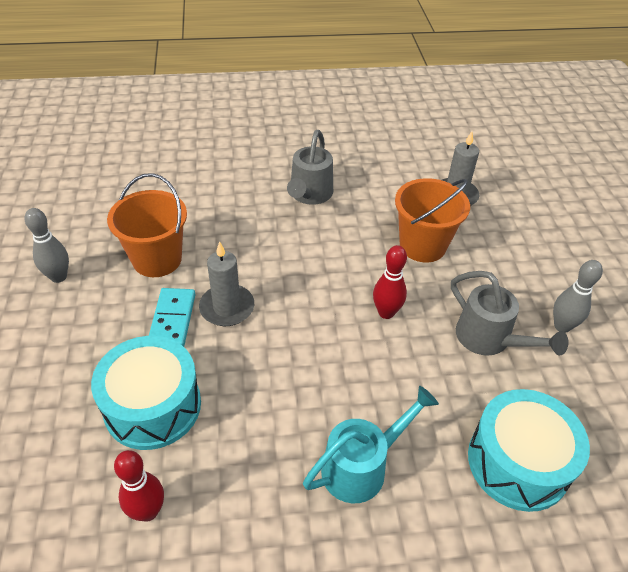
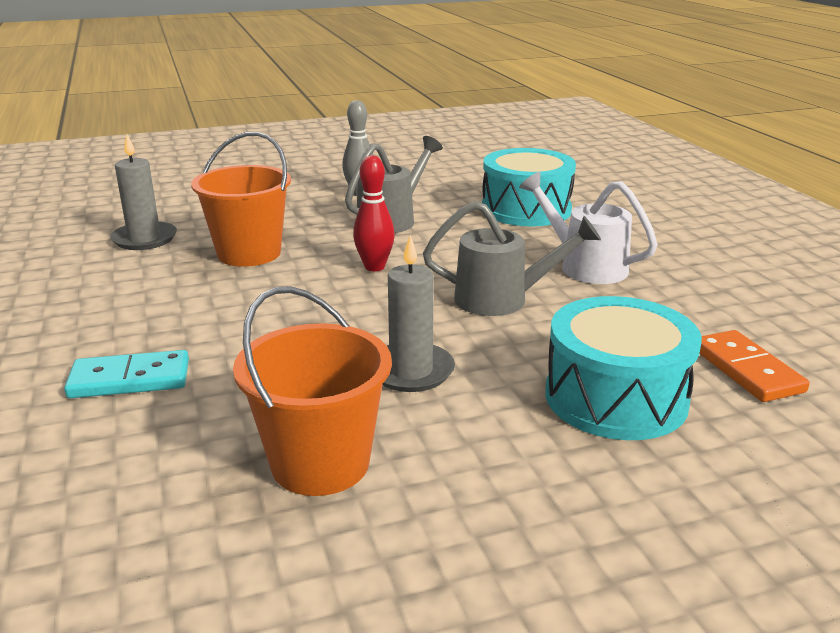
camera: 100 degrees left, 20 degrees down
grey bowling pin [25,208,69,283] -> none
red bowling pin [114,450,164,522] -> orange domino [699,330,810,402]
turquoise domino [149,288,196,347] -> turquoise domino moved to [64,350,189,398]
grey watering can [287,130,333,205] -> grey watering can moved to [423,201,601,316]
turquoise watering can [303,386,439,503] -> white watering can [519,172,658,284]

